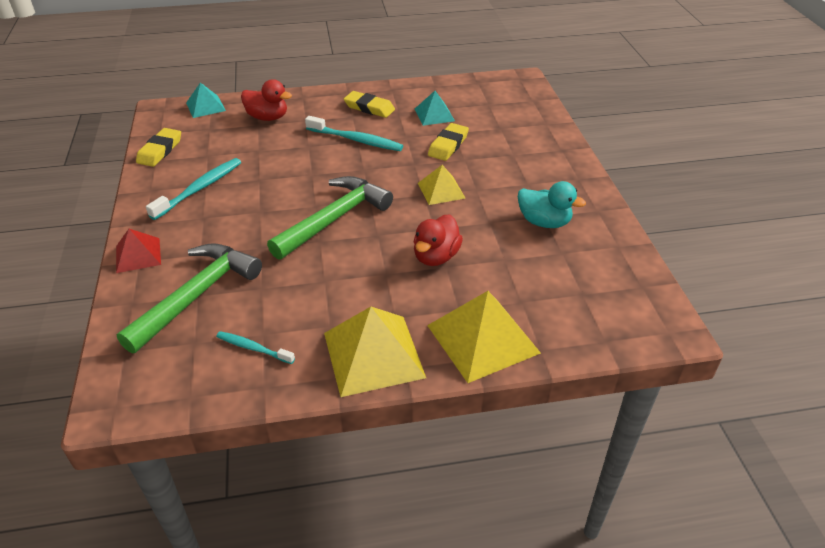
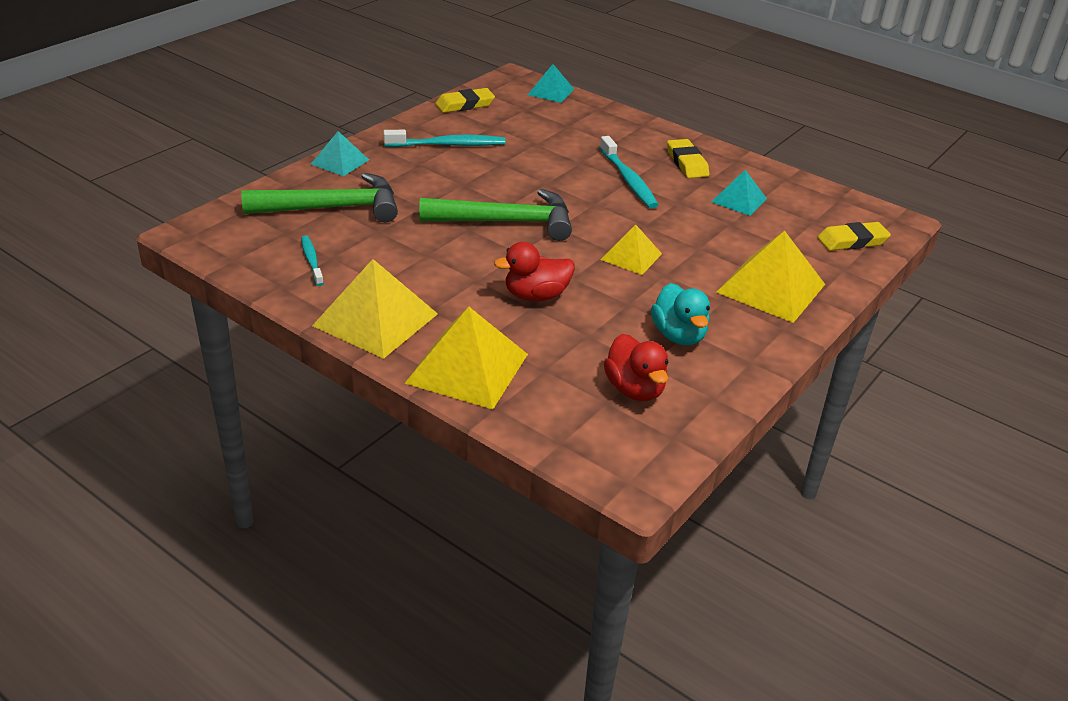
camera: 45 degrees right, 5 degrees down
red pyramid [116,229,161,273] -> turquoise pyramid [311,131,369,176]
red duck [241,79,292,121] -> red duck moved to [604,334,668,401]
yellow eraser [428,123,469,161] -> yellow eraser moved to [817,222,891,251]
none -> yellow pyramid [716,231,825,323]

